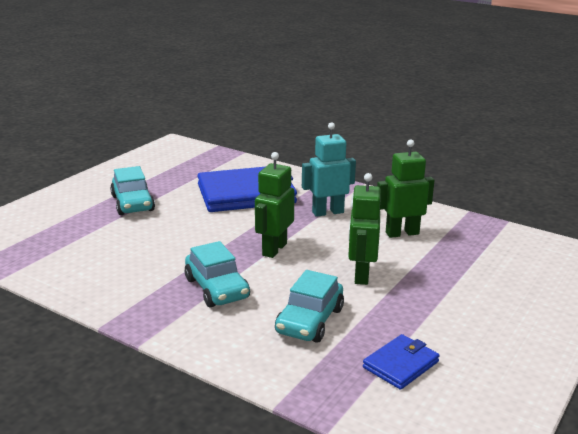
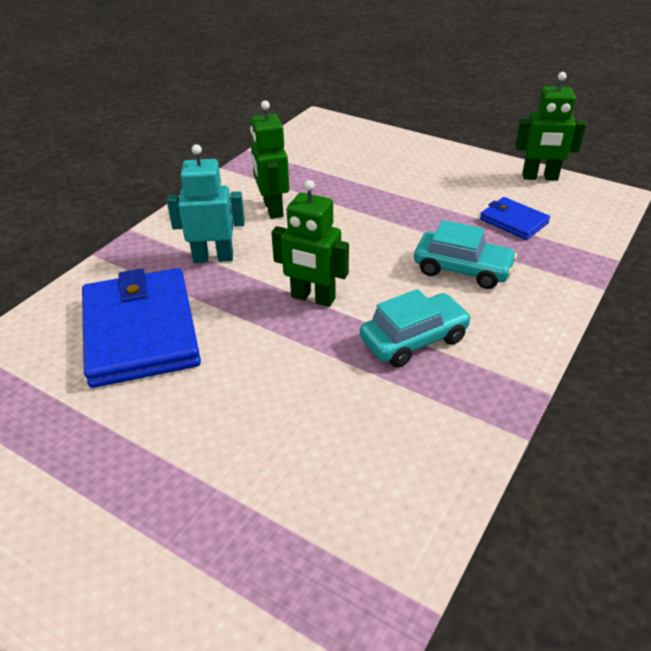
camera: 90 degrees left, 15 degrees up
turquoise car [110,166,155,215] -> none
turquoise robot [302,122,356,217] -> turquoise robot turned 105 degrees clockwise [167,144,245,263]
green robot [348,173,381,285] -> green robot moved to [515,72,586,181]

